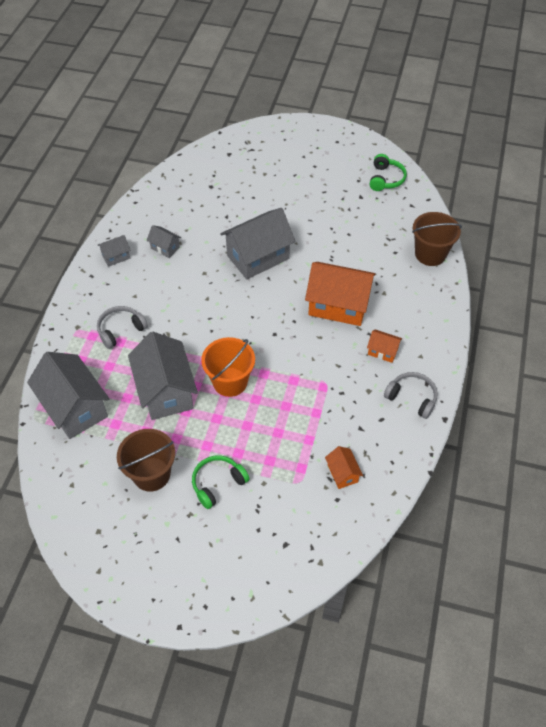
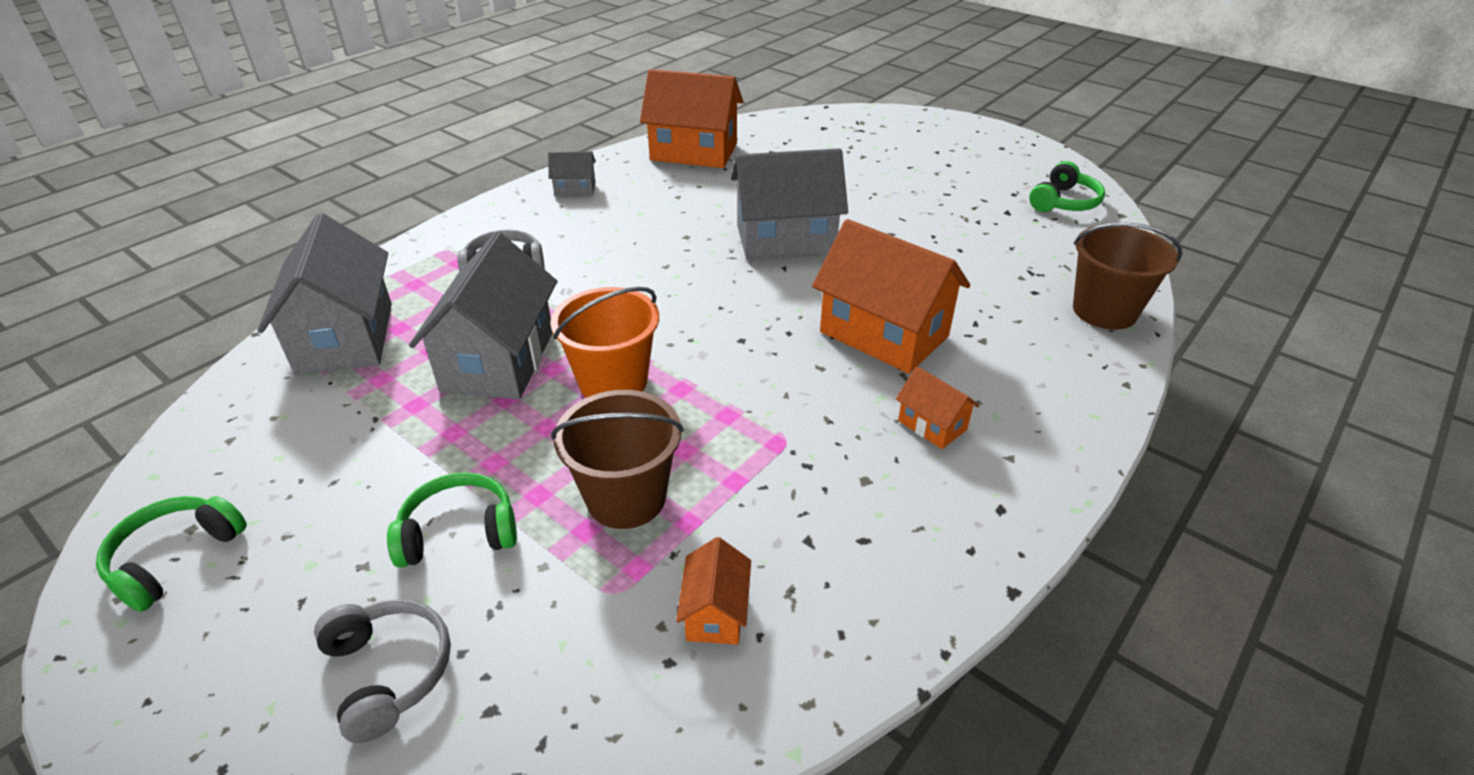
camera: 25 degrees right, 15 degrees down
brown bucket [117,429,175,492] -> brown bucket moved to [551,390,684,529]
grey house [146,225,181,258] -> none
grey headphones [384,372,438,419] -> grey headphones moved to [314,599,451,743]
none -> green headphones [96,496,247,612]
none -> orange house [640,69,743,168]

